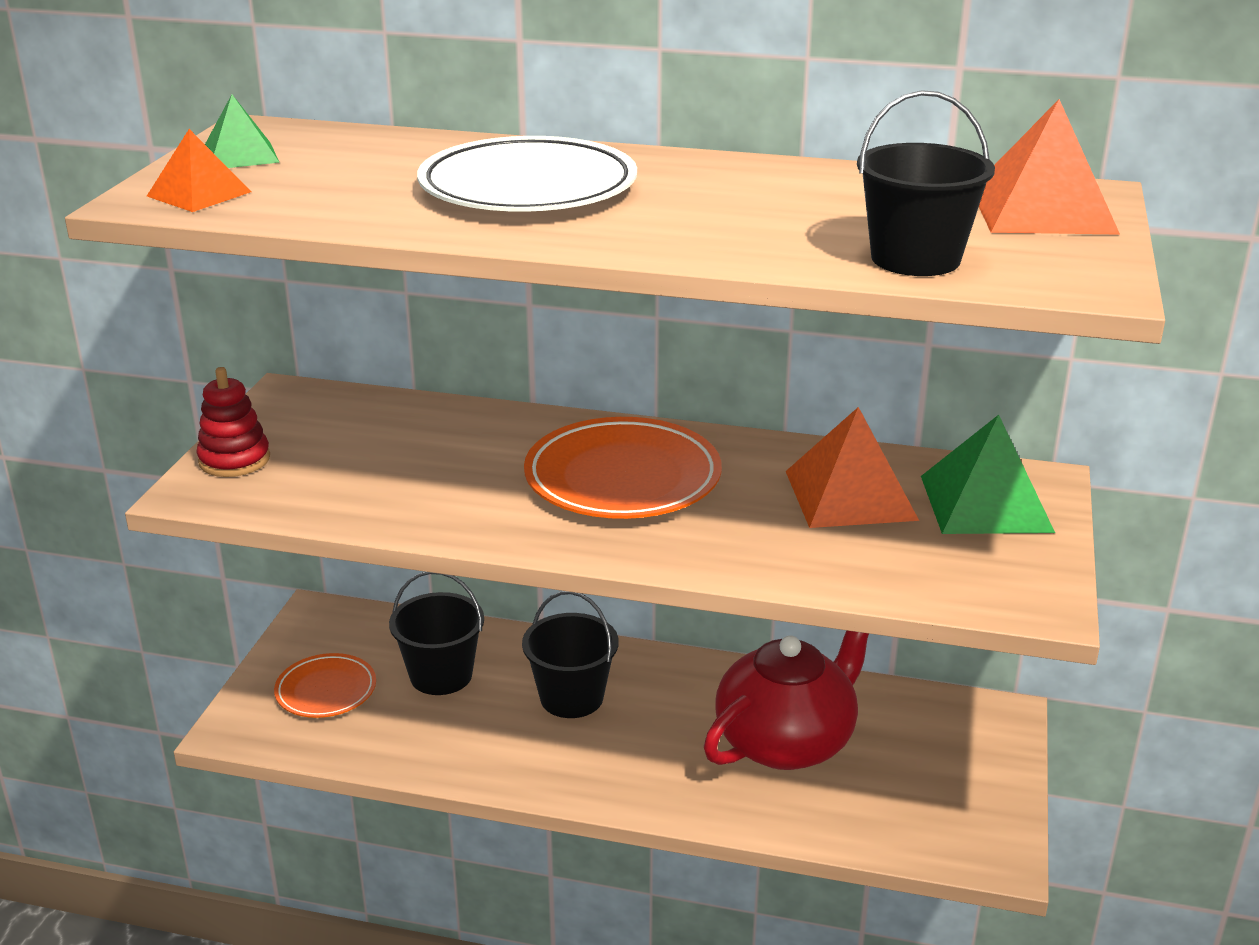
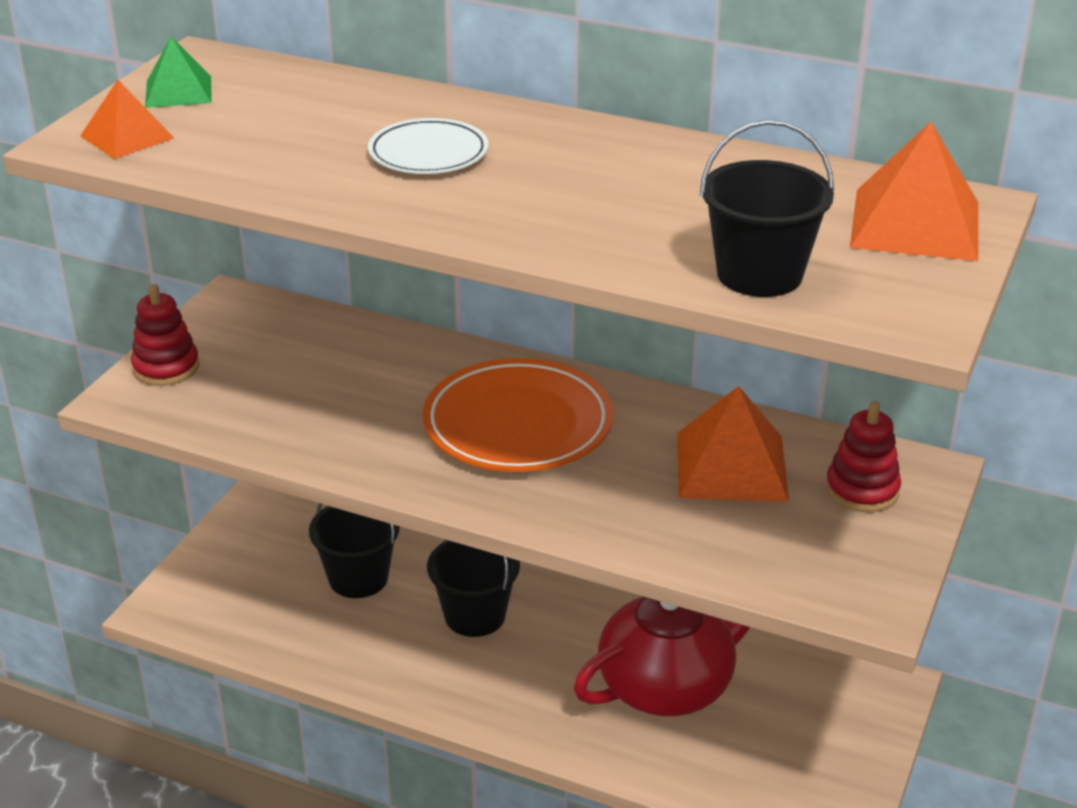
camera: 10 degrees right, 5 degrees up
orange plate [274,653,376,718] -> none
white plate [417,136,637,212] -> white plate [368,118,489,174], size x0.57
green pyramid [921,415,1055,534] -> red stacking toy [826,401,901,512]

